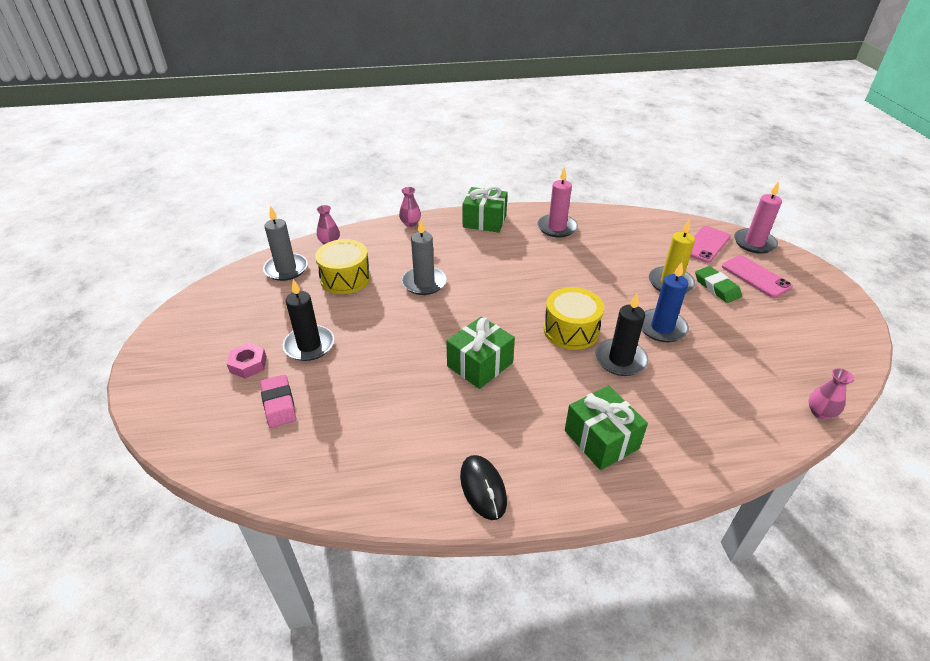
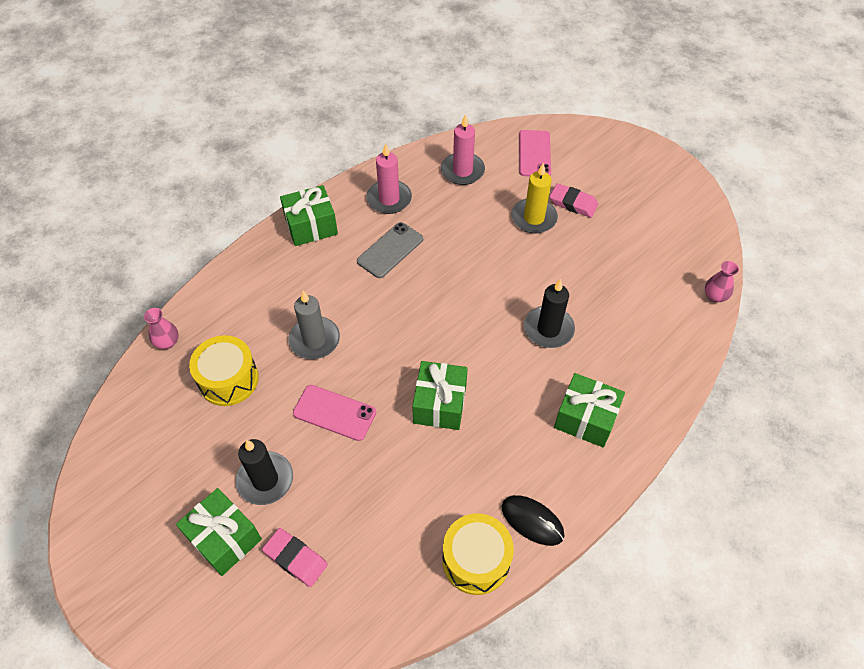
camera: 35 degrees left, 15 degrees up
pink nut [227,343,267,379] -> green gift [176,488,262,576]
grey candle [263,206,308,281] -> none
pink vase [399,187,421,227] -> none
yellow drum [544,287,604,350] -> yellow drum moved to [442,513,514,595]
blue candle [642,262,689,342] -> none
green eraser [695,266,742,303] -> pink eraser [550,183,598,218]
pink phone [722,255,793,298] -> pink phone moved to [293,385,376,441]
pink candle [734,181,782,254] -> pink candle moved to [441,114,485,185]
none -> grey phone [357,222,423,278]

